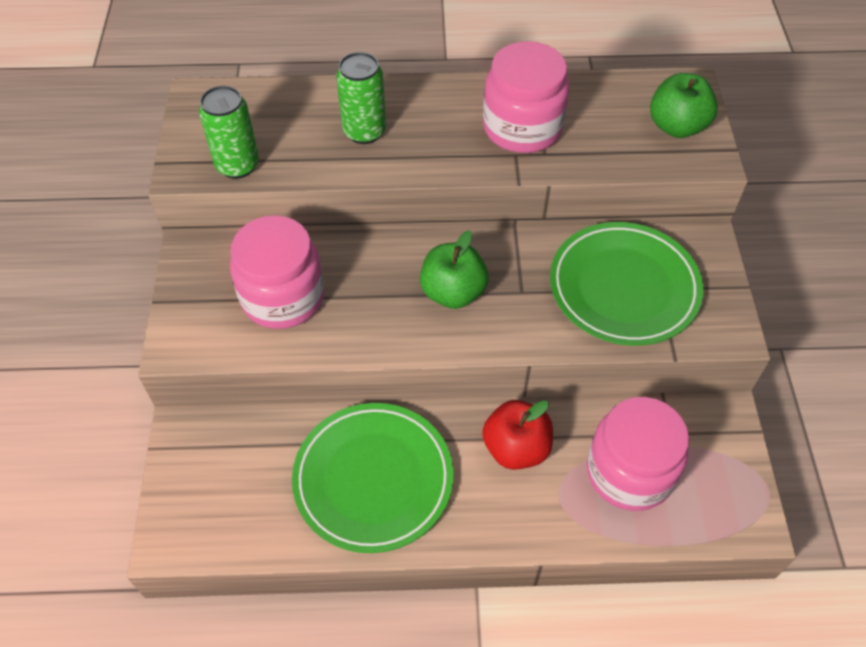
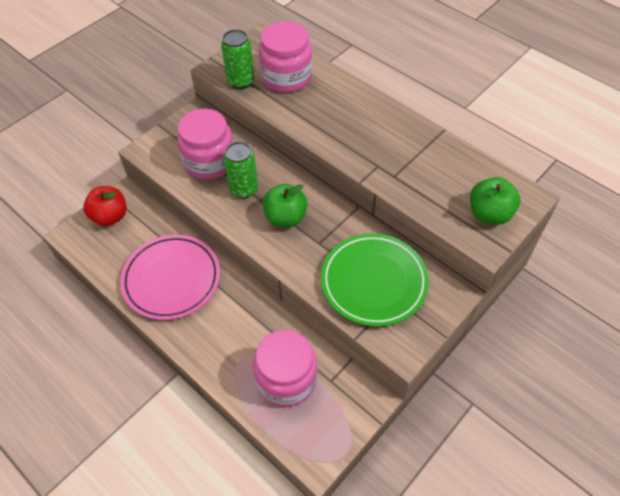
camera: 45 degrees right, 0 degrees up
green plate [292,403,453,553] -> pink plate [120,235,220,320]
green can [336,52,386,144] -> green can moved to [224,142,258,198]
red apple [482,400,553,470] -> red apple moved to [83,186,127,226]
pink jar [483,41,569,153] -> pink jar moved to [259,21,312,93]

